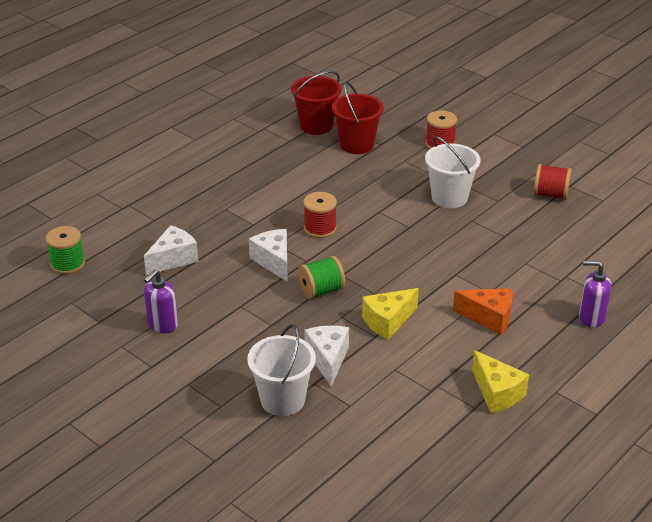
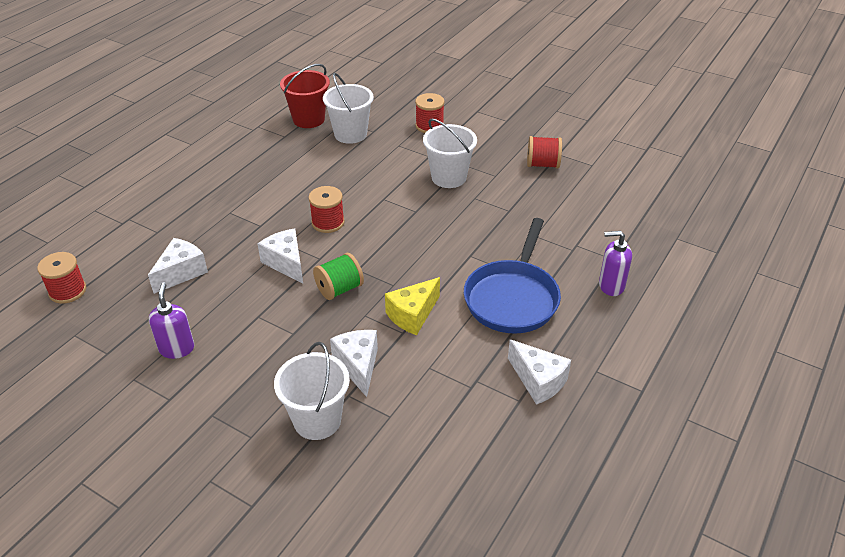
camera: 10 degrees left, 5 degrees up
green spool [46,226,85,274] -> red spool [37,252,86,304]
purple soap dispenser [144,270,178,333] -> purple soap dispenser turned 150 degrees clockwise [149,282,194,359]
red bucket [332,82,384,154] -> white bucket [323,73,374,144]
orange cheese [453,288,513,335] -> blue pan [464,218,561,334]
yellow cheese [472,350,529,413] -> white cheese [508,339,571,405]

